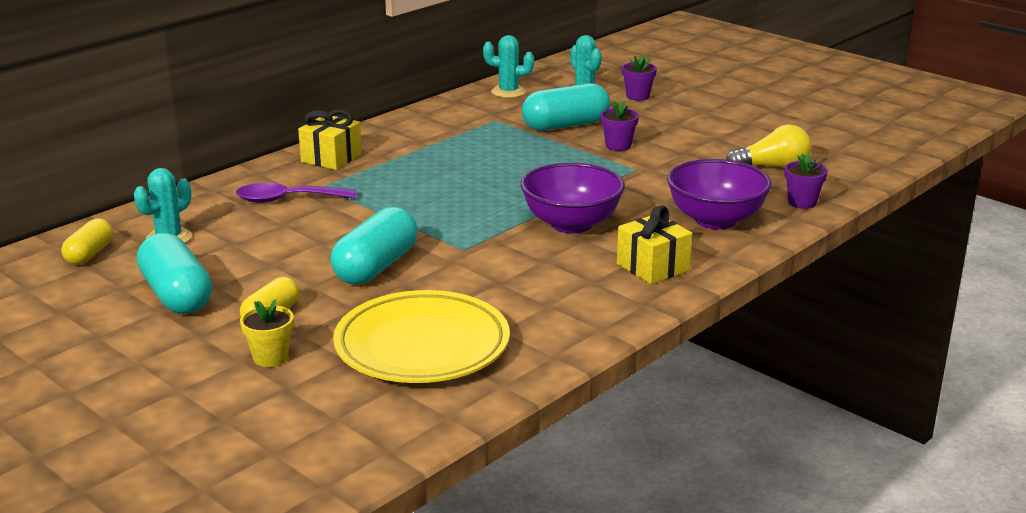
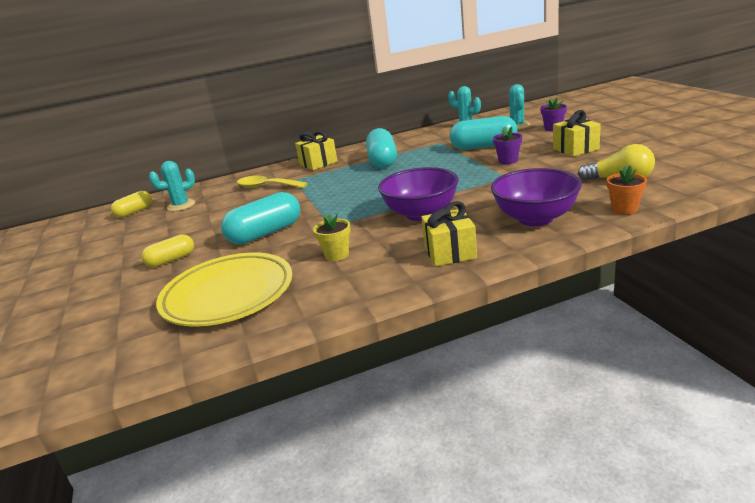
camera: 30 degrees right, 0 degrees up
turquoise capsule [137,233,212,314] -> turquoise capsule moved to [366,128,397,168]
purple spoon [236,183,357,203] -> yellow spoon [237,176,308,188]
yellow flower pot [240,299,294,367] -> yellow flower pot moved to [313,214,351,261]
purple flower pot [784,153,828,209] -> orange flower pot [607,166,647,215]
none -> yellow gift [553,110,601,157]

